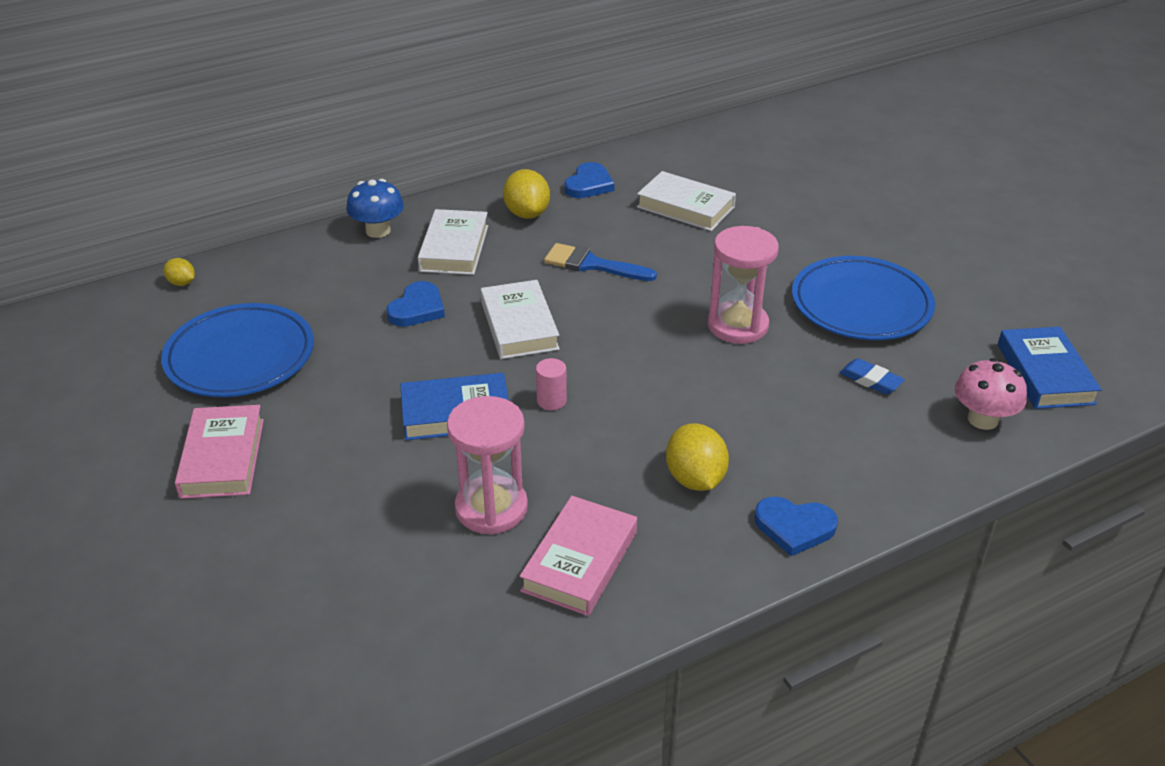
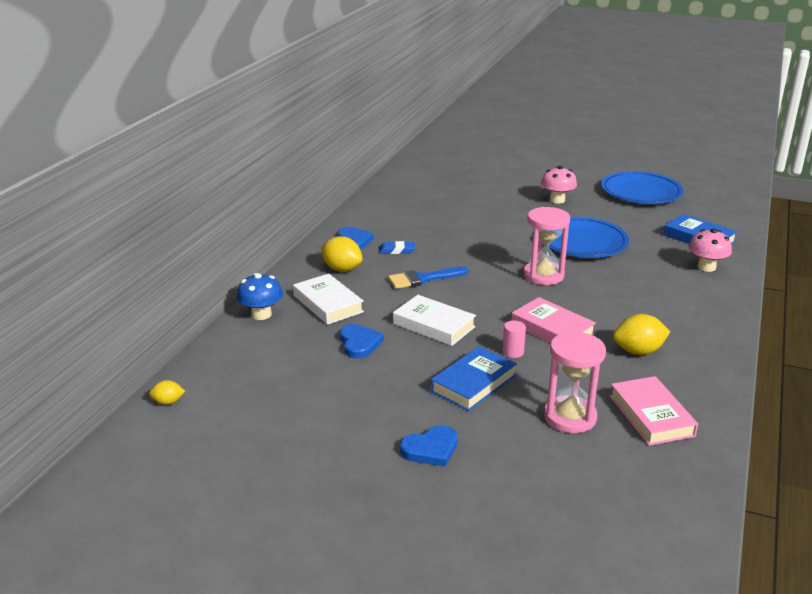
camera: 40 degrees left, 10 degrees down
blue plate [161,303,314,397] -> blue plate moved to [601,171,683,204]
pink book [175,405,264,499] -> pink book moved to [511,297,596,343]
white book [637,171,736,231] -> none
yellow lemon [666,423,729,491] -> yellow lemon turned 45 degrees counterclockwise [613,314,670,355]
blue heart [754,497,838,556] -> blue heart moved to [400,425,458,467]
blue eraser [839,358,905,394] -> blue eraser moved to [379,241,416,254]
none -> pink mushroom [541,166,577,203]

